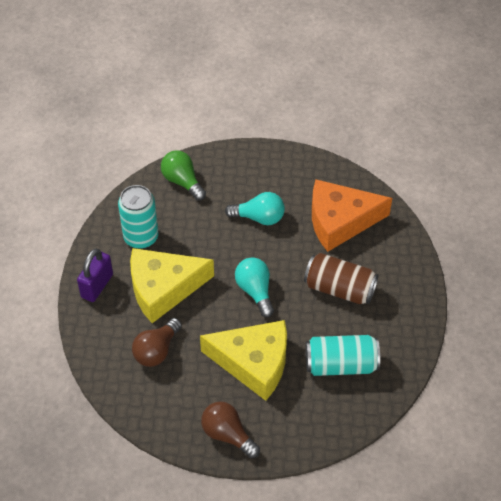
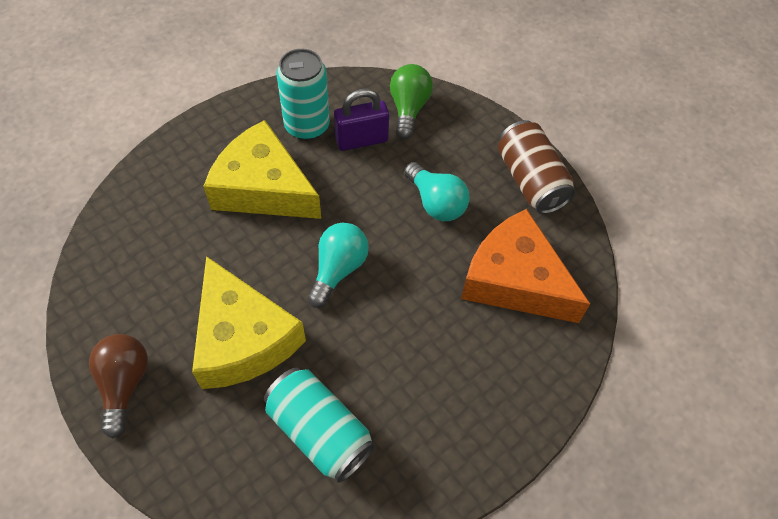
camera: 45 degrees right, 5 degrees up
purple padlock [77,249,113,302] -> purple padlock moved to [334,89,389,151]
brown light bulb [132,318,182,367] -> none
brown can [304,253,378,304] -> brown can moved to [498,120,575,214]

